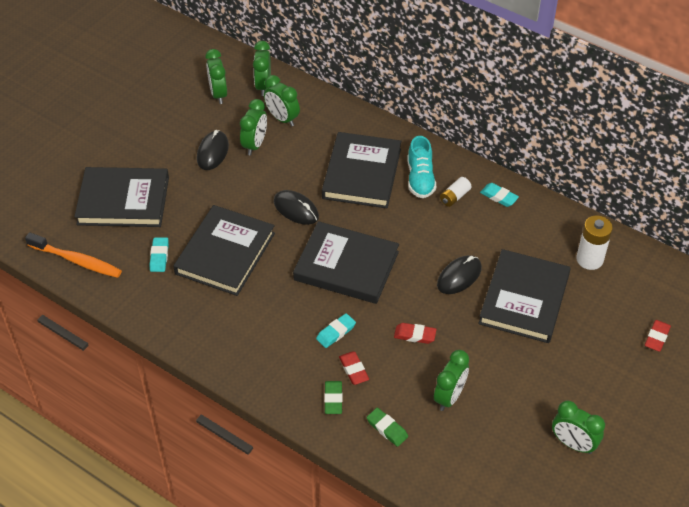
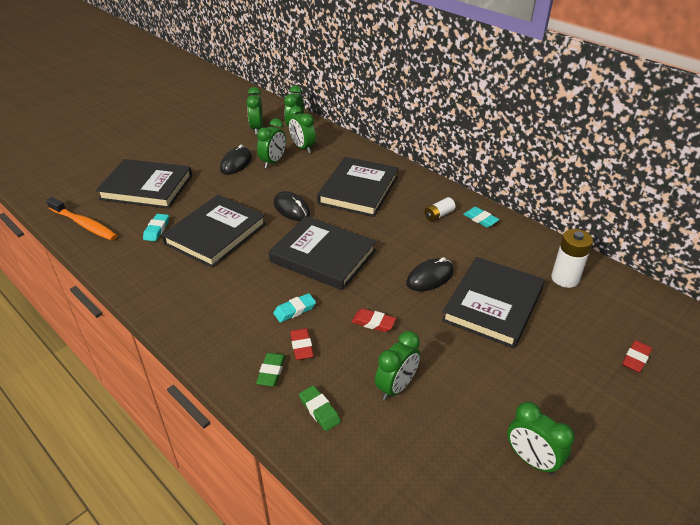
camera: 10 degrees right, 10 degrees down
turquoise shoe [408,136,436,198] -> none

